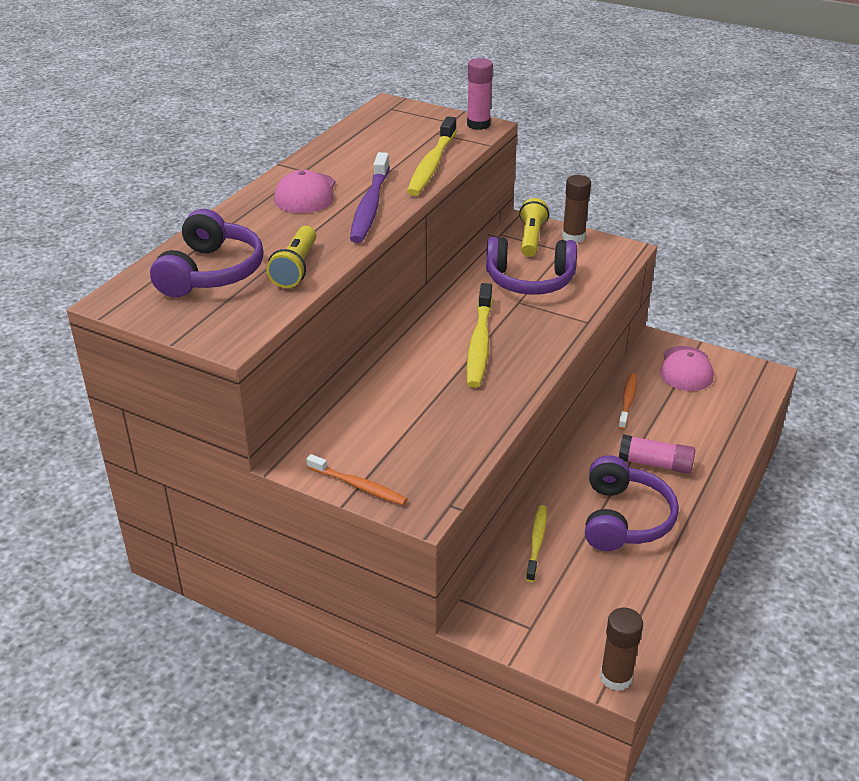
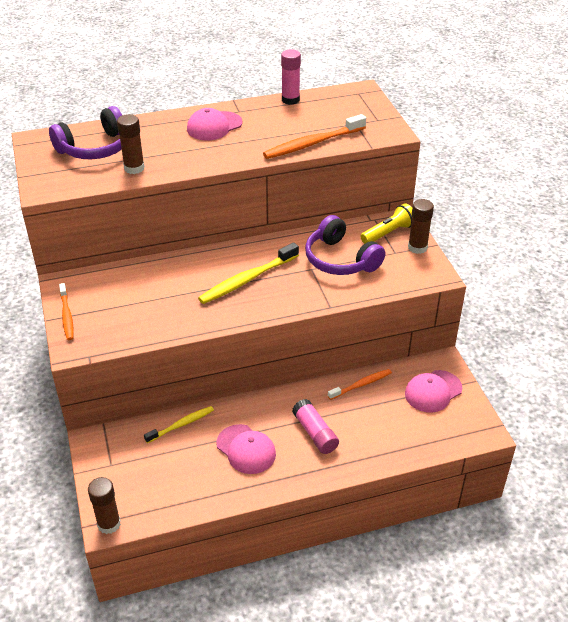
camera: 45 degrees right, 5 degrees up
yellow flashlight [266,226,317,288] -> brown glue stick [117,114,145,174]
purple toothbrush [350,152,390,243] -> none
yellow toothbrush [407,116,457,196] -> orange toothbrush [263,114,366,159]
pink glue stick [467,58,493,130] -> pink glue stick moved to [281,49,301,105]
purple headphones [585,455,679,551] -> pink cap [216,424,276,474]

